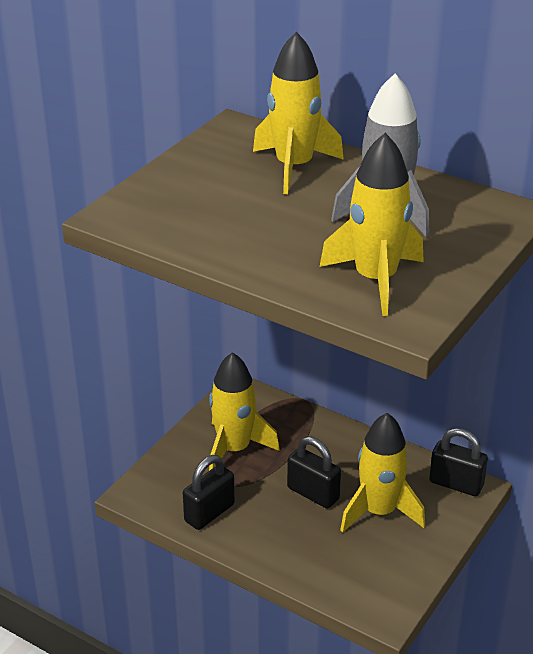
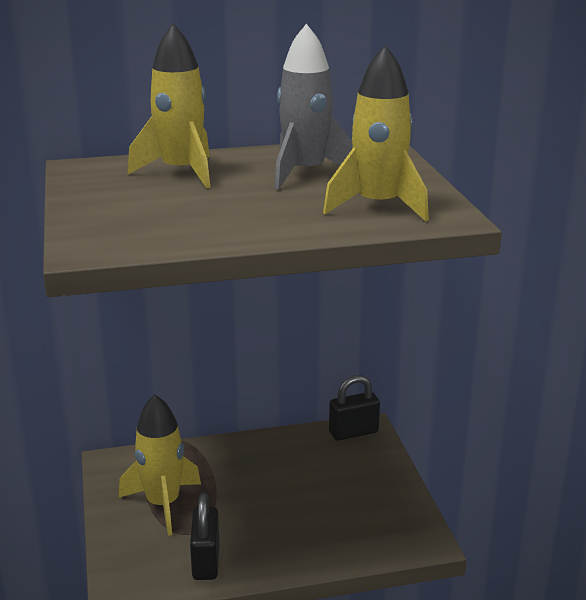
camera: 45 degrees left, 10 degrees down
black padlock [287,436,341,509] -> none
yellow rocket [340,413,425,533] -> none

